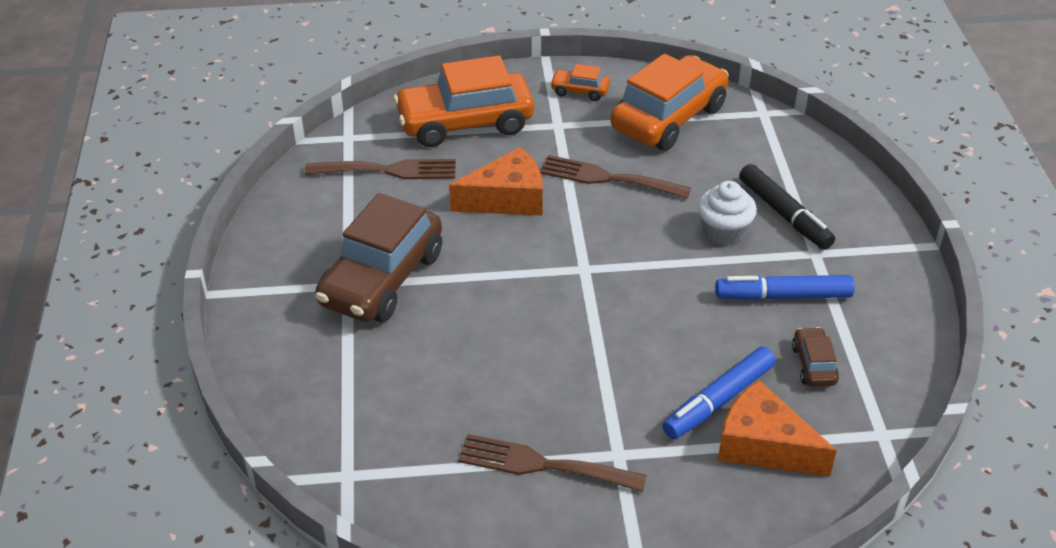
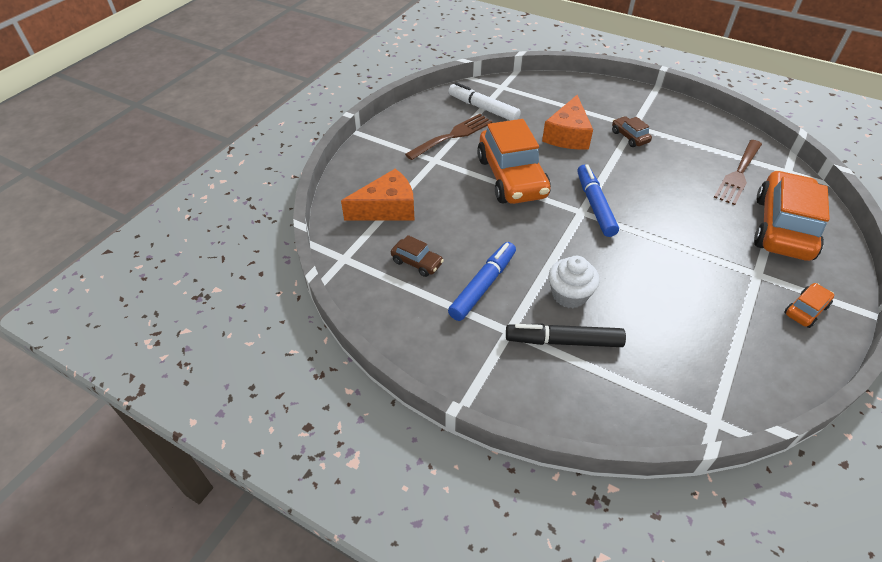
camera: 125 degrees right, 5 degrees up
brown car [315,193,442,322] -> brown car [612,116,652,147], size x0.44
orange cheese [449,147,543,215] -> orange cheese moved to [542,95,593,150]
brown fork [540,155,691,199] -> none
orange car [610,54,729,151] -> orange car moved to [477,119,551,204]
blue marker [662,347,776,439] -> blue marker moved to [577,164,619,237]
none -> white marker [449,82,521,120]

